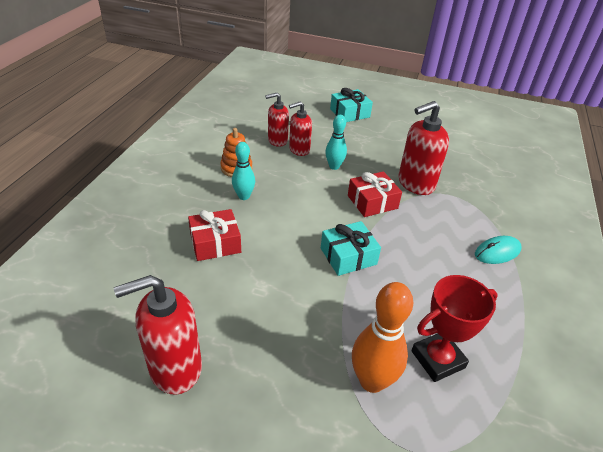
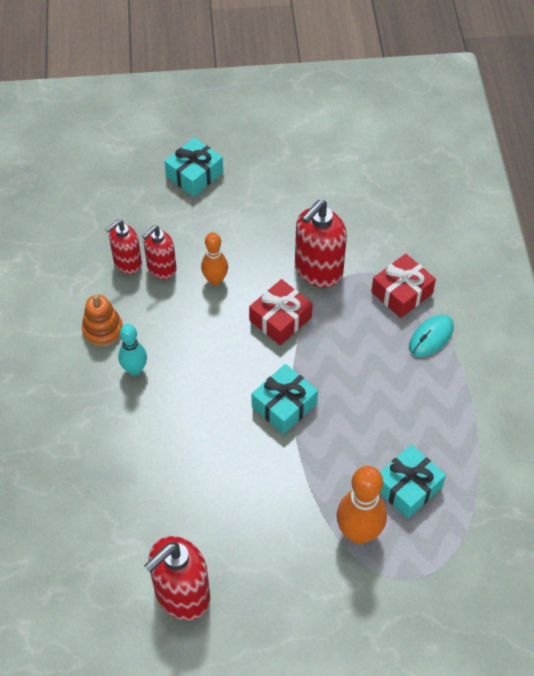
camera: 20 degrees left, 15 degrees up
red gift [188,209,241,261] -> red gift moved to [371,254,436,318]
turquoise bowling pin [325,115,347,170] -> orange bowling pin [201,232,228,286]
red trophy [411,275,498,382] -> turquoise gift [380,444,446,519]

